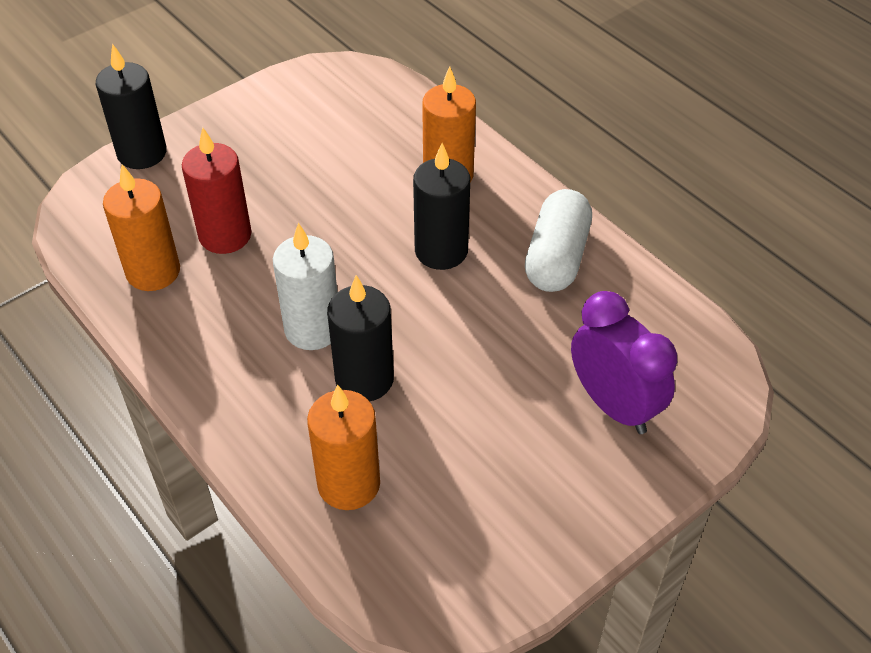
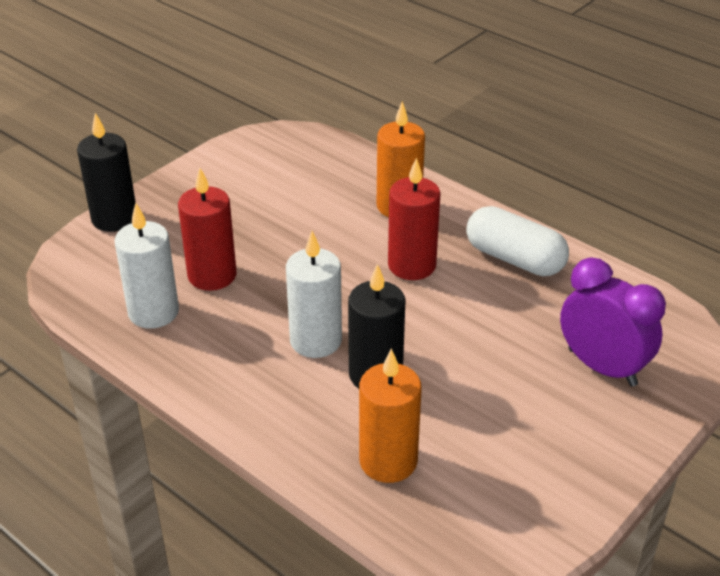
camera: 10 degrees left, 10 degrees down
orange candle [103,164,180,291] -> white candle [114,203,179,329]
black candle [413,143,470,270] -> red candle [388,157,441,280]
white capsule [525,189,592,292] -> white capsule turned 60 degrees counterclockwise [466,206,569,276]

